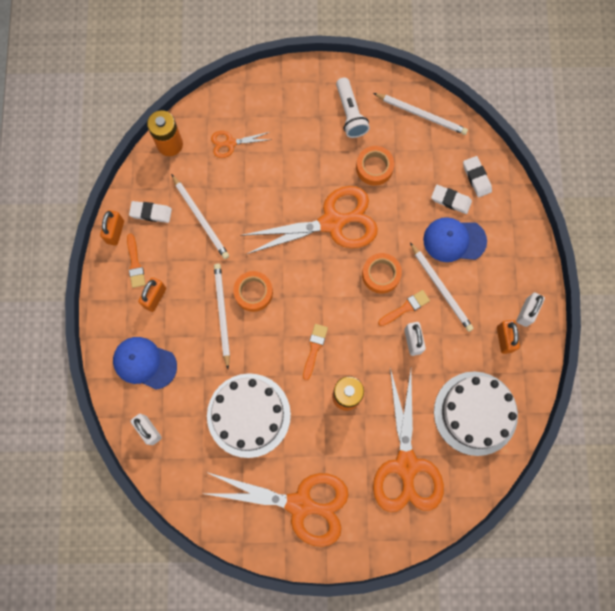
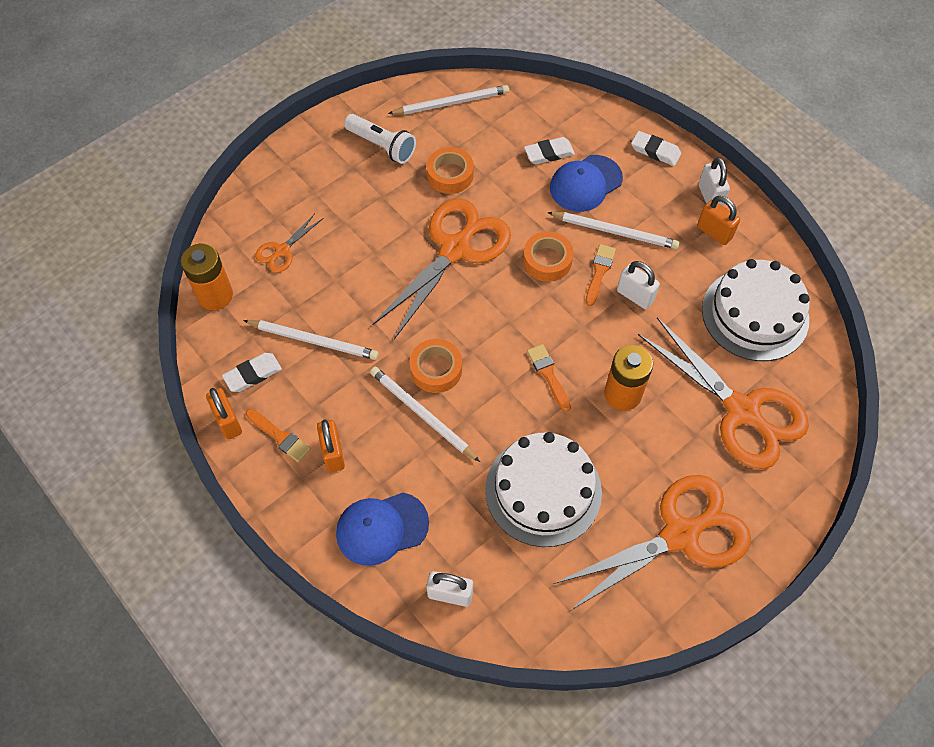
camera: 40 degrees left, 15 degrees down
white eraser [463,156,492,197] -> white eraser moved to [631,131,681,166]

